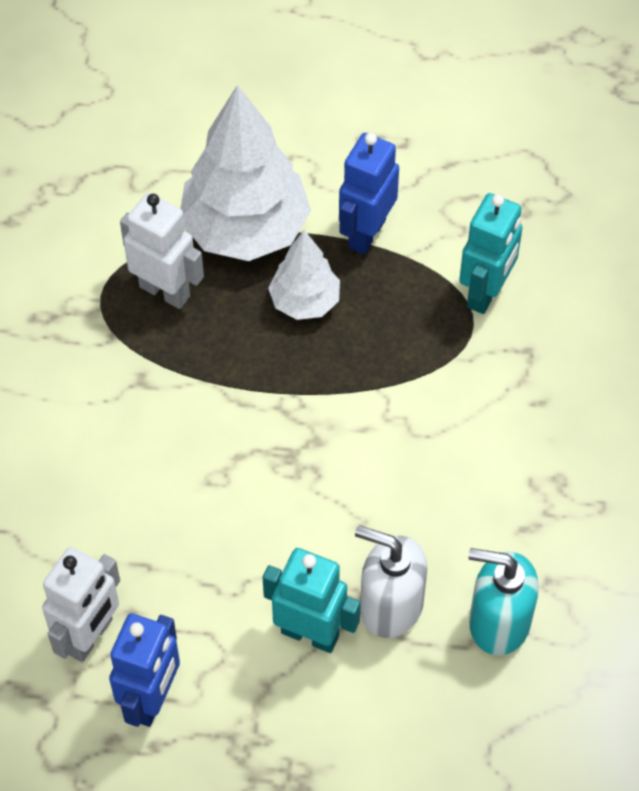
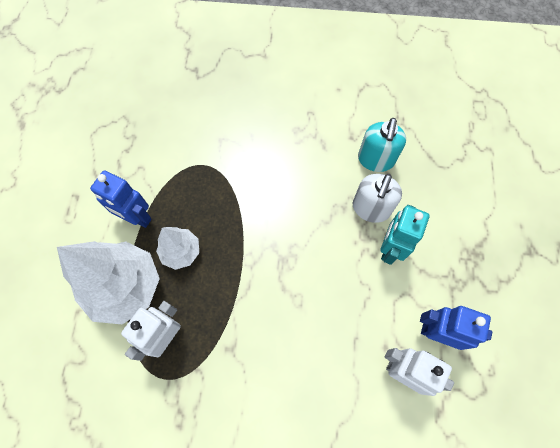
camera: 90 degrees left, 10 degrees up
turquoise robot [459,193,523,314] -> none

